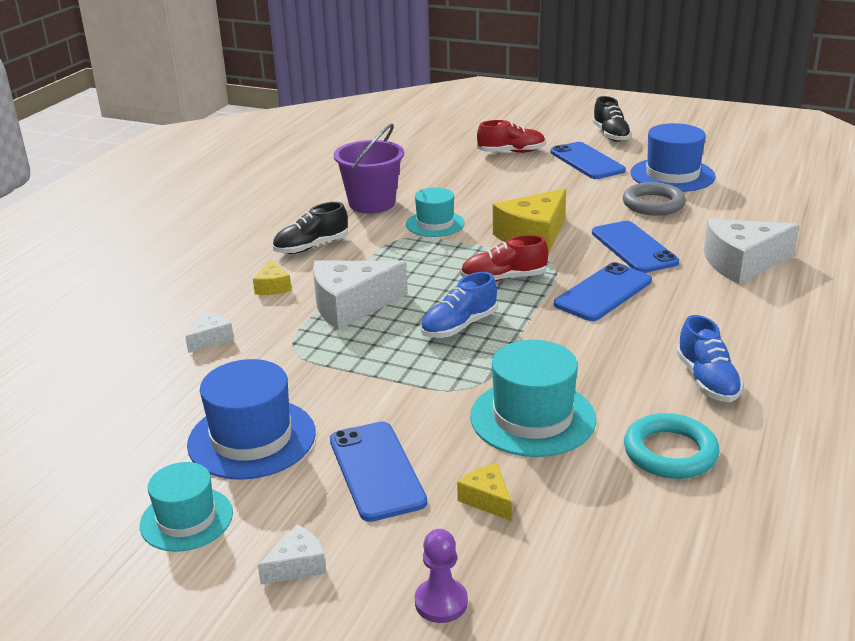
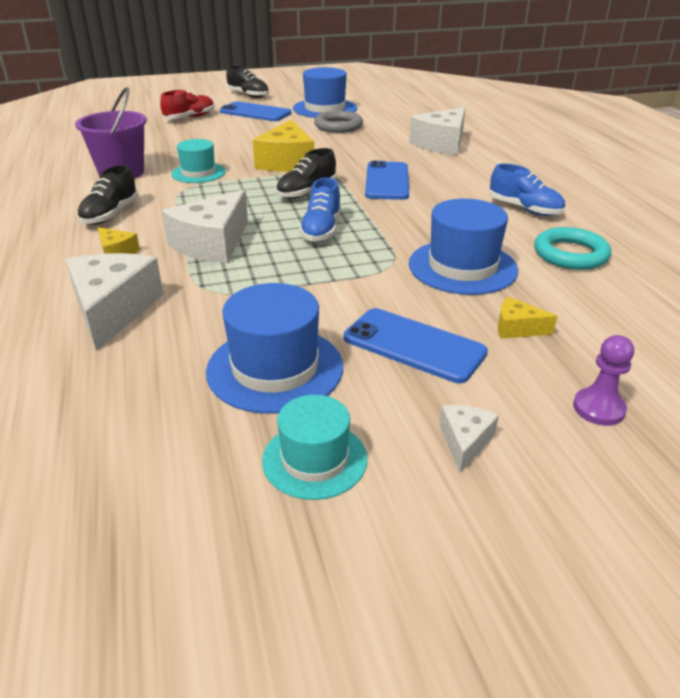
camera: 40 degrees left, 5 degrees up
white cheese [185,312,234,353] -> white cheese [66,253,163,351], size x2.07
red shoe [461,235,548,282] -> black shoe [276,148,337,199]
turquoise hat [470,340,596,457] -> blue hat [409,199,518,295]
blue phone [592,221,679,273] -> none

